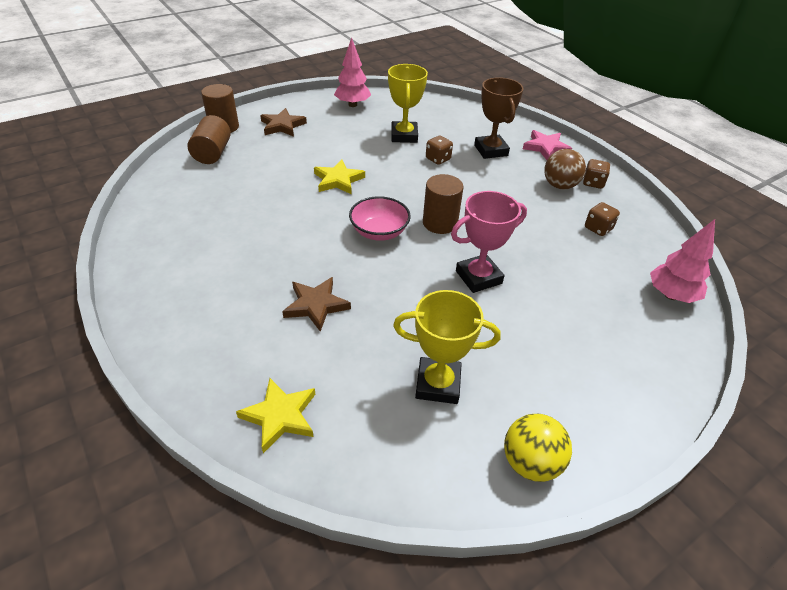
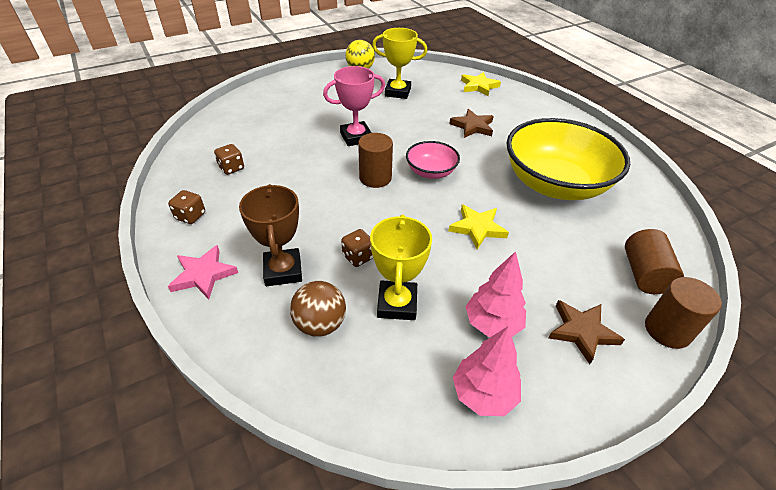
camera: 175 degrees left, 0 degrees up
brown ball [544,149,586,189] -> brown ball moved to [290,281,346,337]
pink tree [650,219,715,303] -> pink tree moved to [466,251,526,337]
none -> yellow bowl [506,118,630,200]

